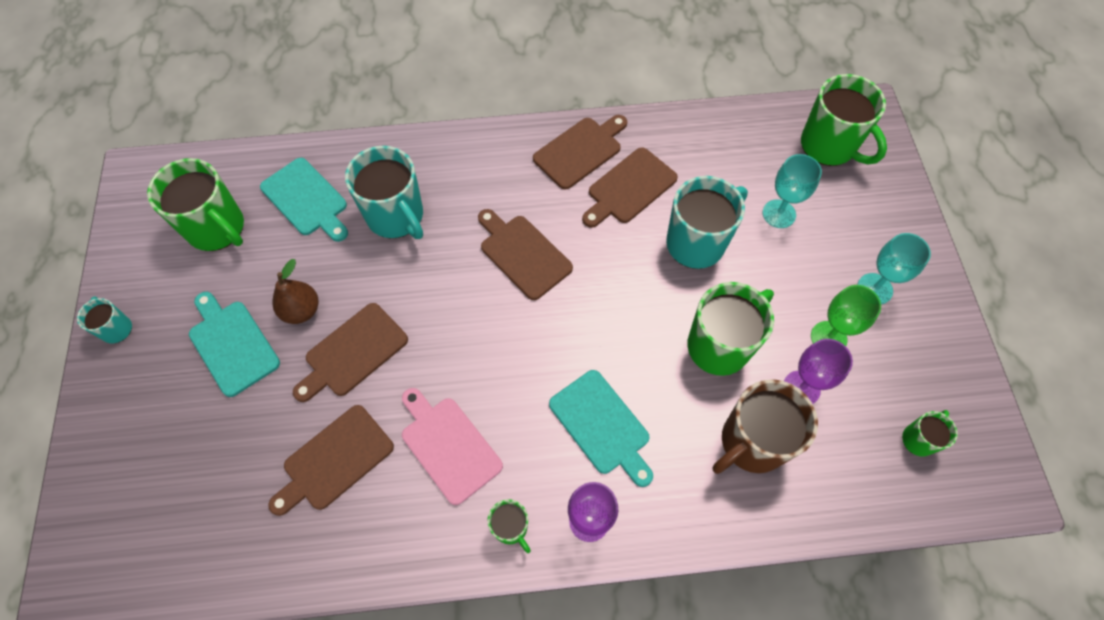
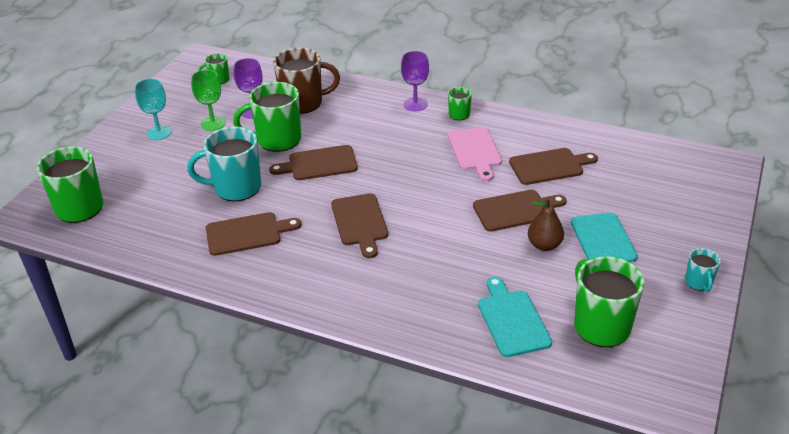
camera: 150 degrees left, 25 degrees down
turquoise mug [345,146,423,239] -> none
brown cutting board [533,115,627,189] -> brown cutting board moved to [269,145,358,180]
turquoise cutting board [549,370,653,487] -> none
turquoise goblet [763,154,822,228] -> none

